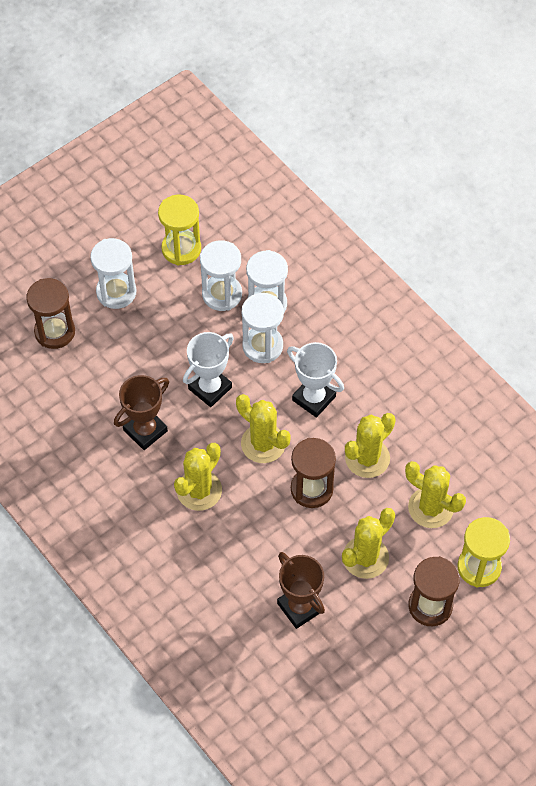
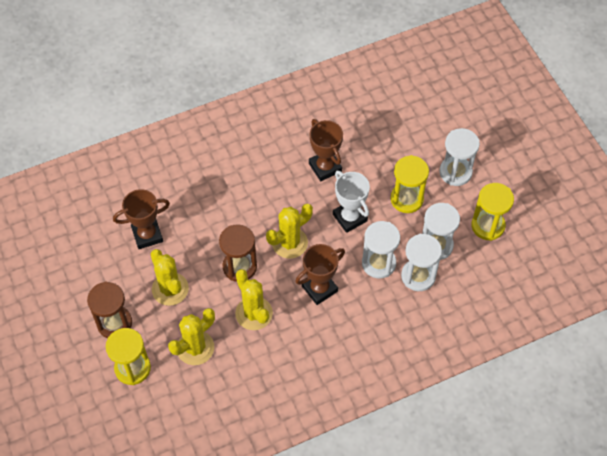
camera: 105 degrees right, 0 degrees up
brown hourglass [26,278,75,349] -> none
yellow cactus [174,443,222,511] -> none
white trophy [287,342,344,418] -> brown trophy [295,244,345,305]
none -> yellow hourglass [390,155,429,213]

